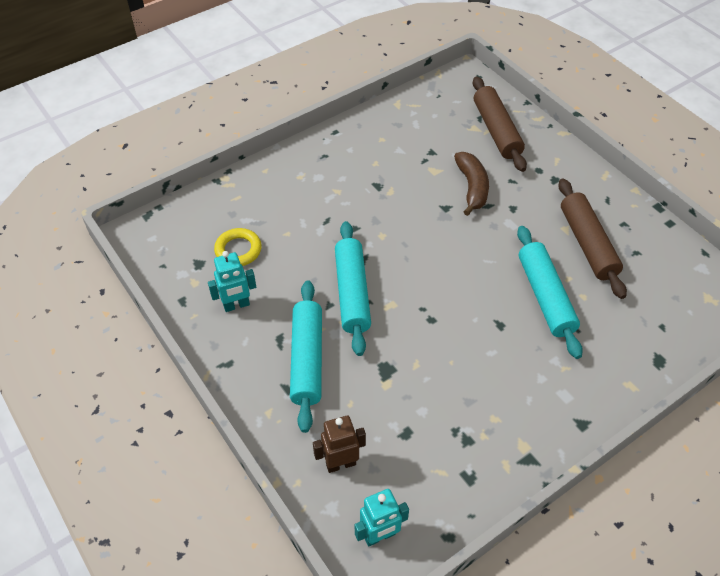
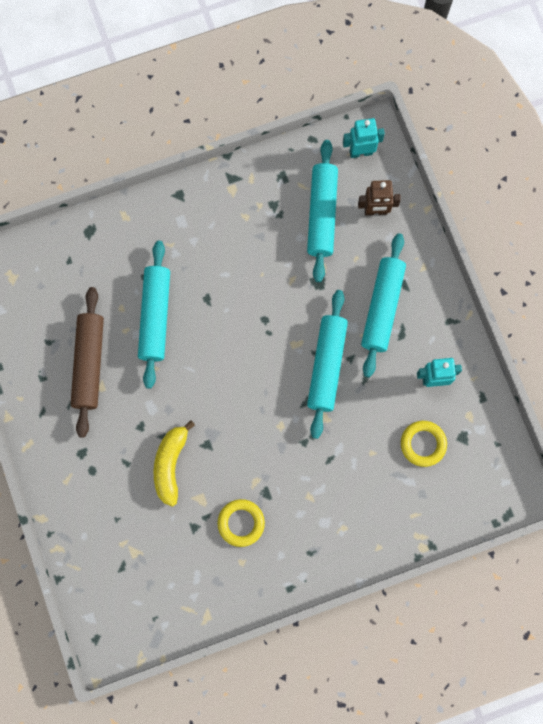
camera: 165 degrees left, 25 degrees up
brown banana [454,152,489,216] -> yellow banana [154,420,195,507]
brown rolling pin [473,76,527,172] -> none
none -> yellow ring [217,499,265,547]
none -> turquoise rolling pin [307,140,338,282]

